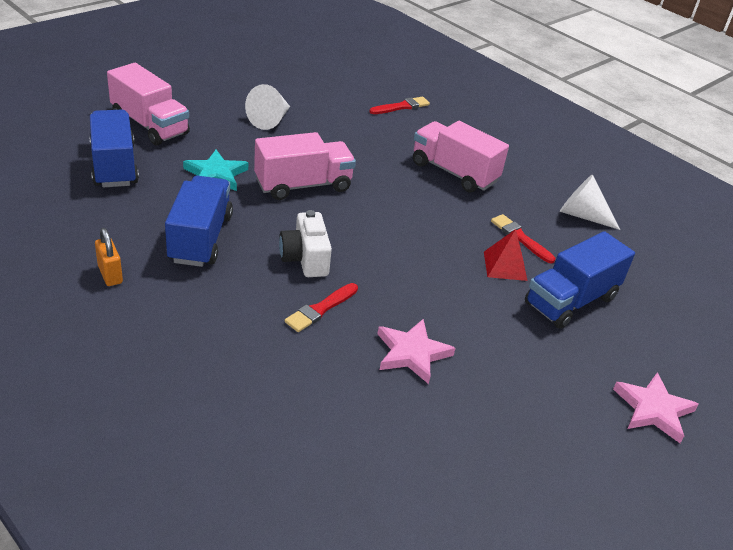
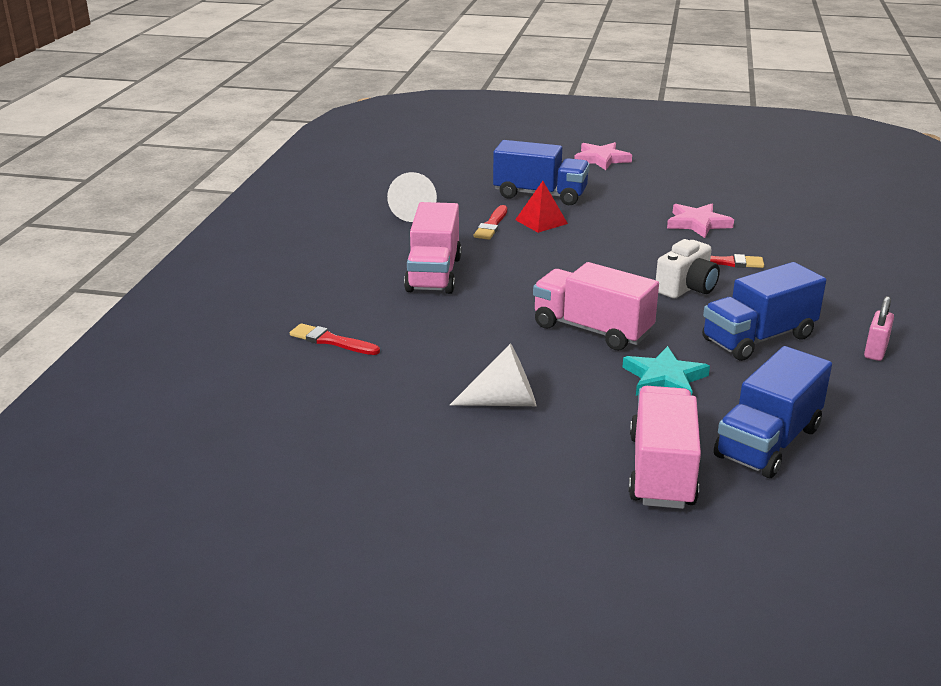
camera: 120 degrees left, 10 degrees down
orange padlock [95,228,123,286] -> pink padlock [864,296,894,361]

